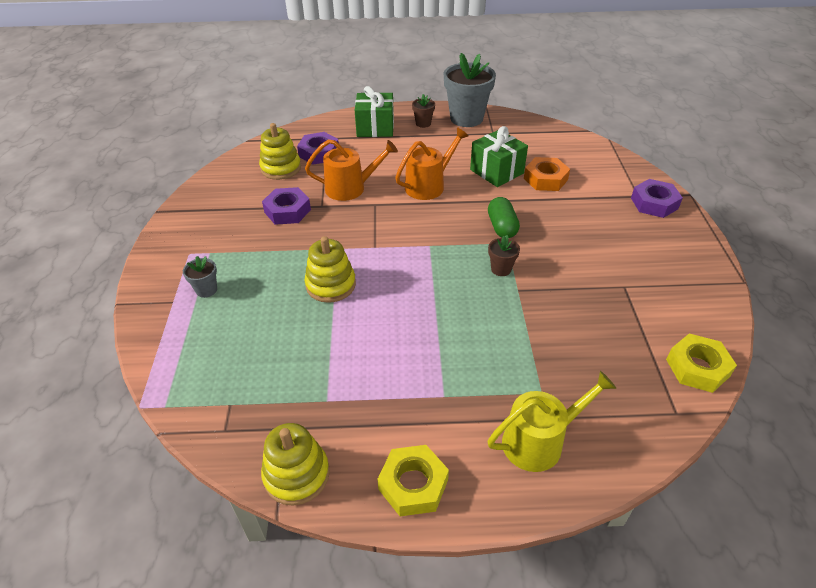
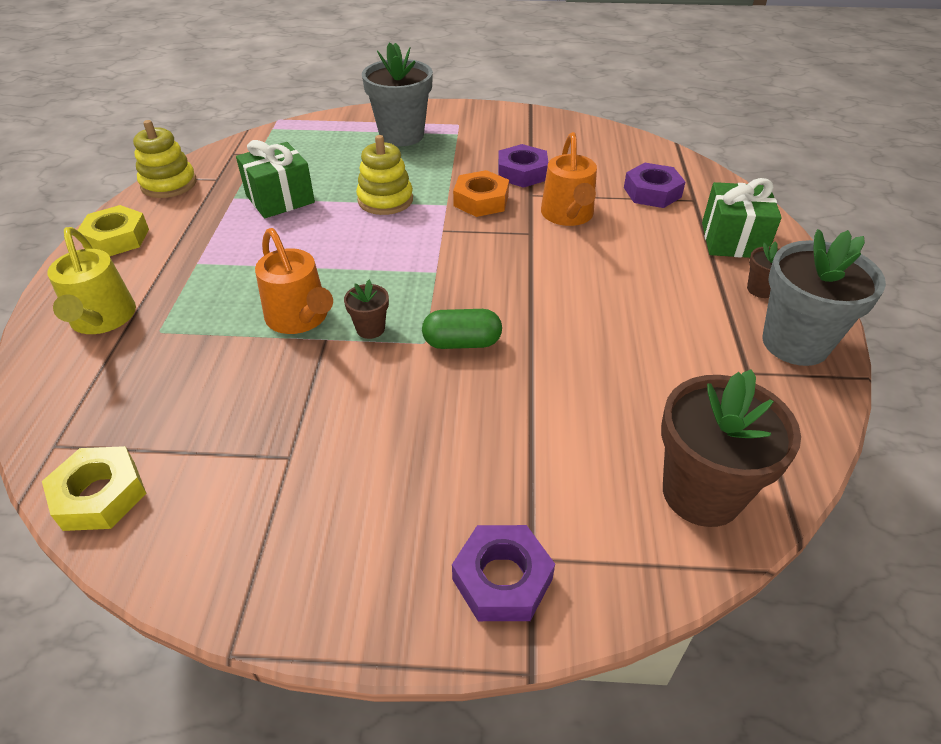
camera: 95 degrees right, 0 degrees up
grey flower pot [183,256,217,298] -> grey flower pot [362,42,433,146], size x2.19
yellow stacking toy [259,123,301,180] -> none
orange watering can [395,127,469,200] -> orange watering can moved to [255,228,333,334]
green gift [470,126,528,187] -> green gift moved to [236,140,315,218]
orange nut [524,157,570,191] -> orange nut moved to [453,170,509,217]
none -> brown flower pot [661,369,801,527]

